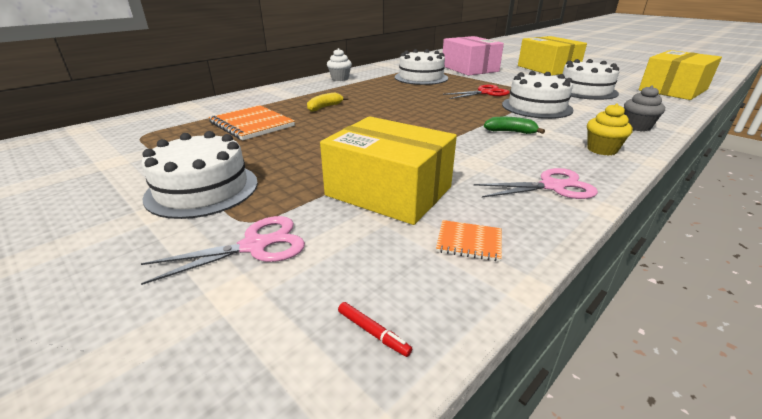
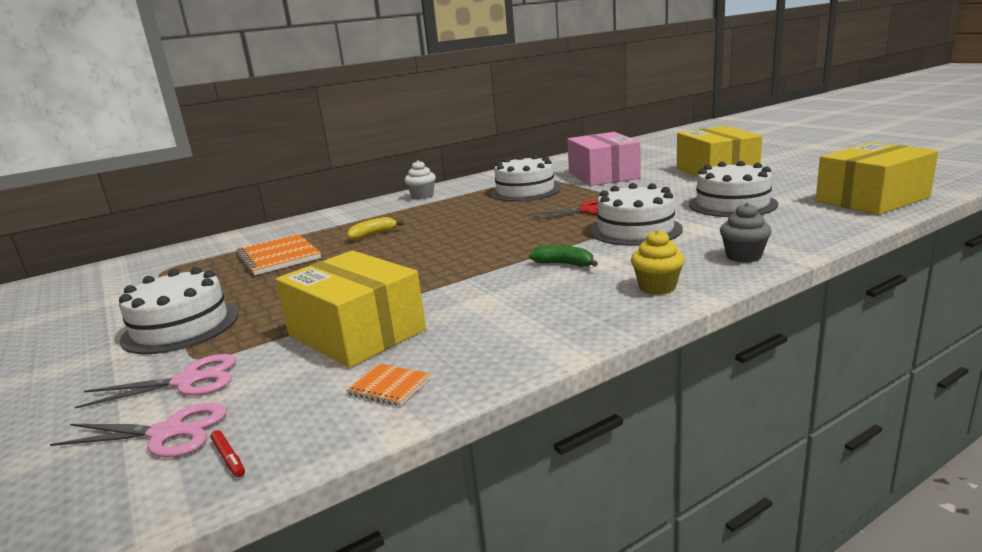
camera: 15 degrees right, 10 degrees down
pink scissors [474,168,598,199] -> pink scissors moved to [50,403,227,458]

